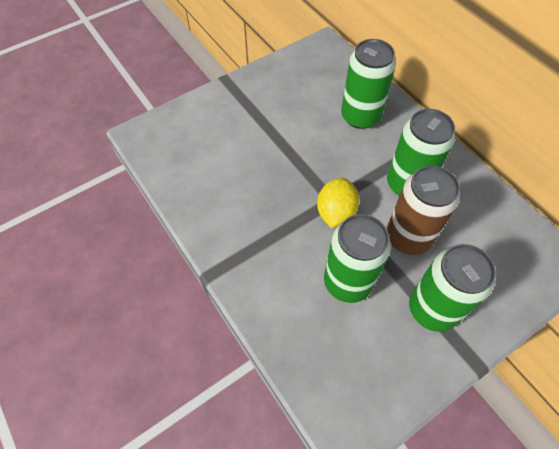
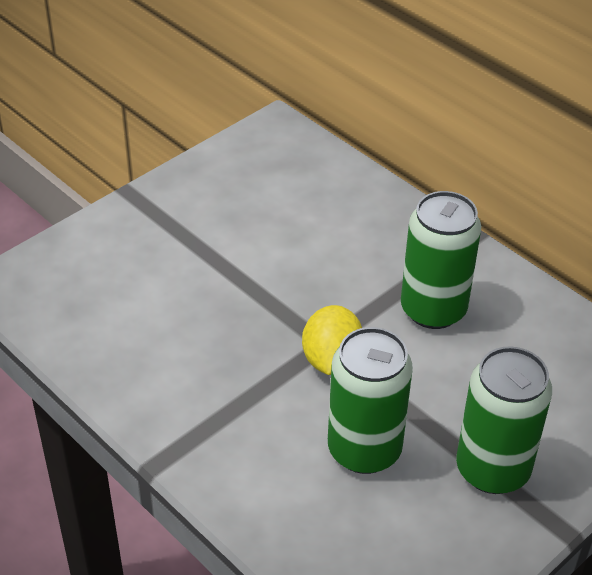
camera: 10 degrees left, 15 degrees down
green can [341,39,396,129] -> none
brown can [387,165,460,255] -> none

